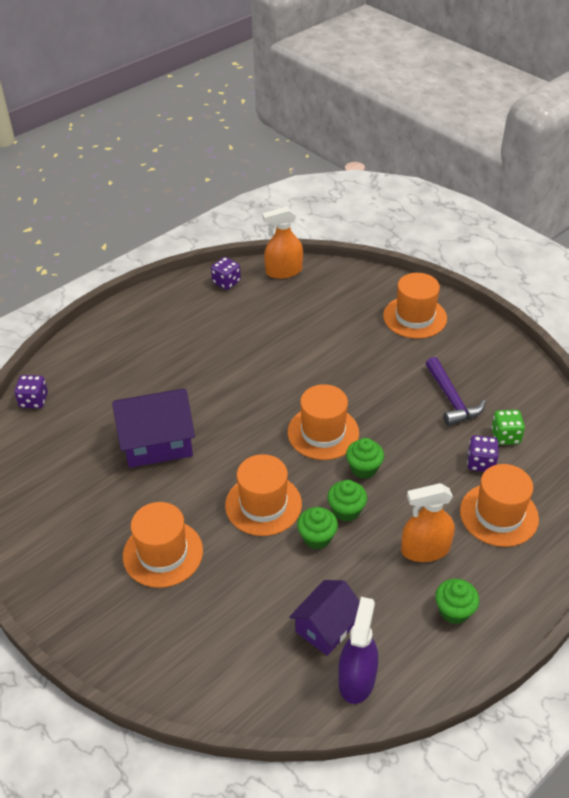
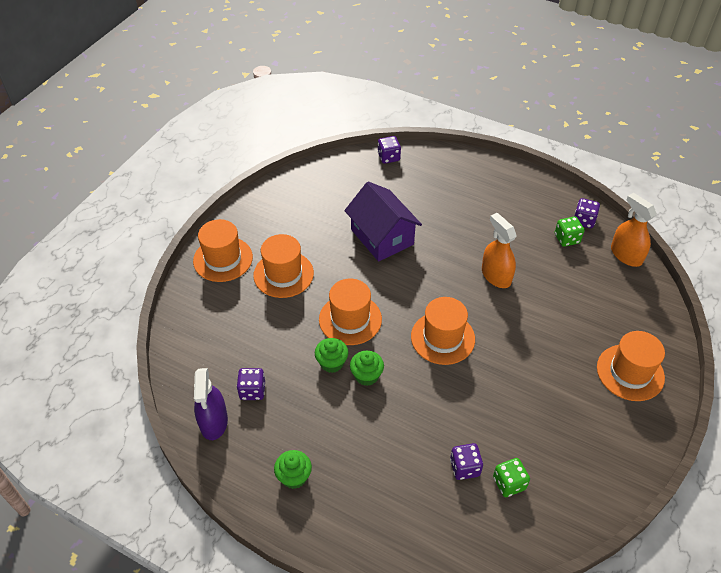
camera: 70 degrees right, 5 degrees up
purple house [289,580,360,656] -> purple dice [237,368,265,400]
purple spray bottle [338,597,378,704] -> purple spray bottle turned 90 degrees clockwise [194,368,228,440]
green cupcake [346,438,384,479] -> none
orange spray bottle [401,483,455,562] -> orange spray bottle moved to [482,213,517,288]
purple hammer [426,357,486,426] -> none
orange hat [460,464,539,547] -> orange hat moved to [193,219,253,282]
none -> green dice [555,216,584,247]

